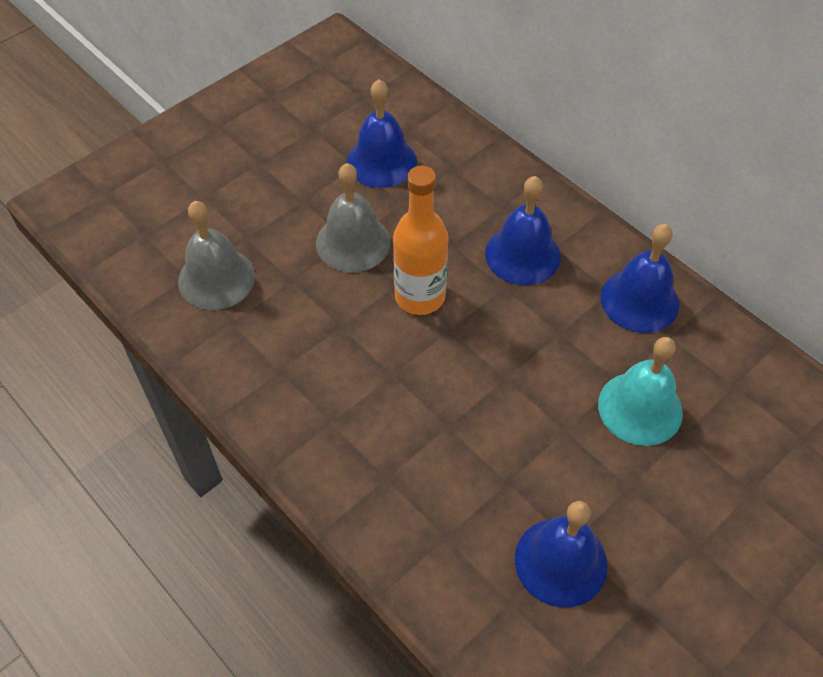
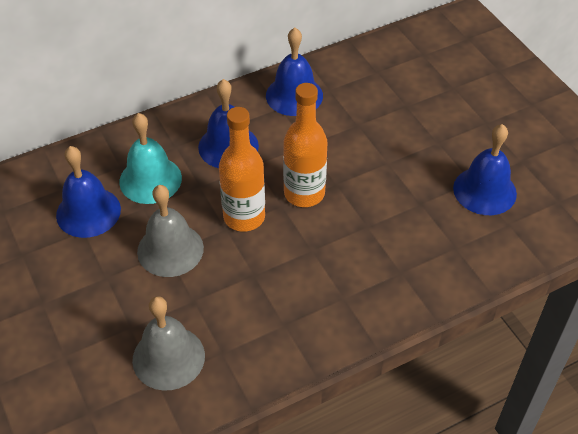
camera: 75 degrees left, 5 degrees down
turquoise bell [598,337,683,446] -> turquoise bell moved to [119,113,182,204]
none -> orange bottle [283,83,328,207]

